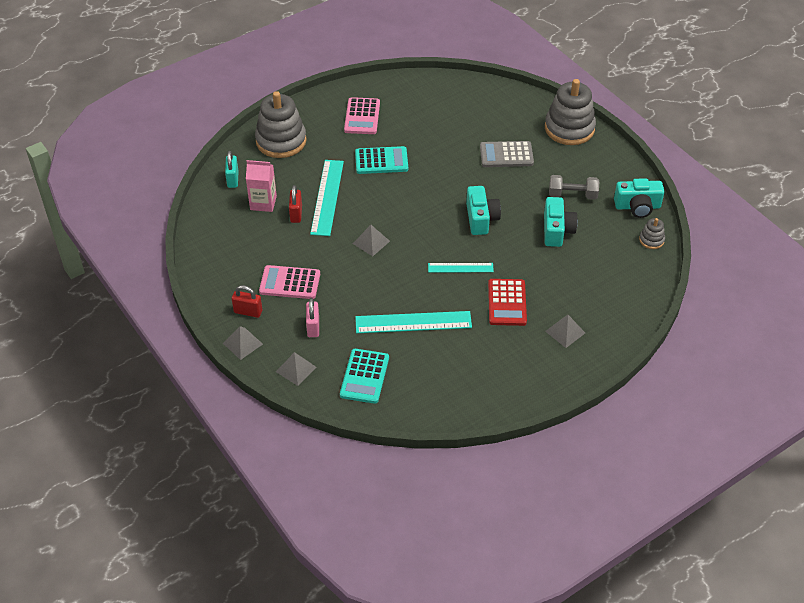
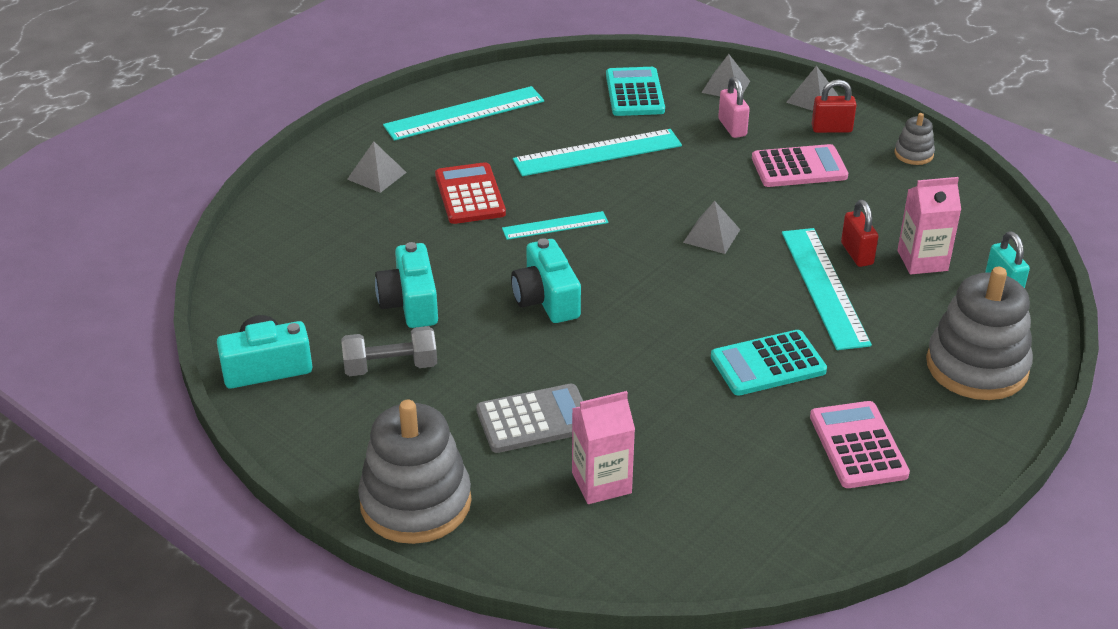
camera: 165 degrees right, 10 degrees down
grey stacking toy [639,218,665,249] -> grey stacking toy moved to [894,113,935,165]
none -> turquoise ruler [383,86,544,141]
none -> pink carton [572,391,635,504]

